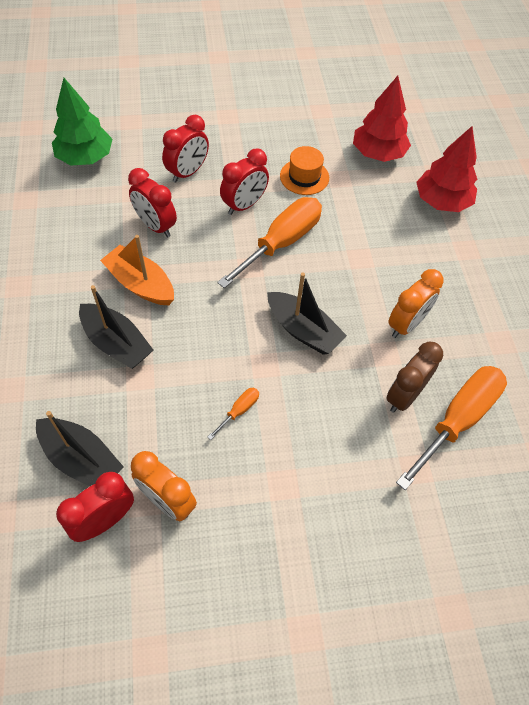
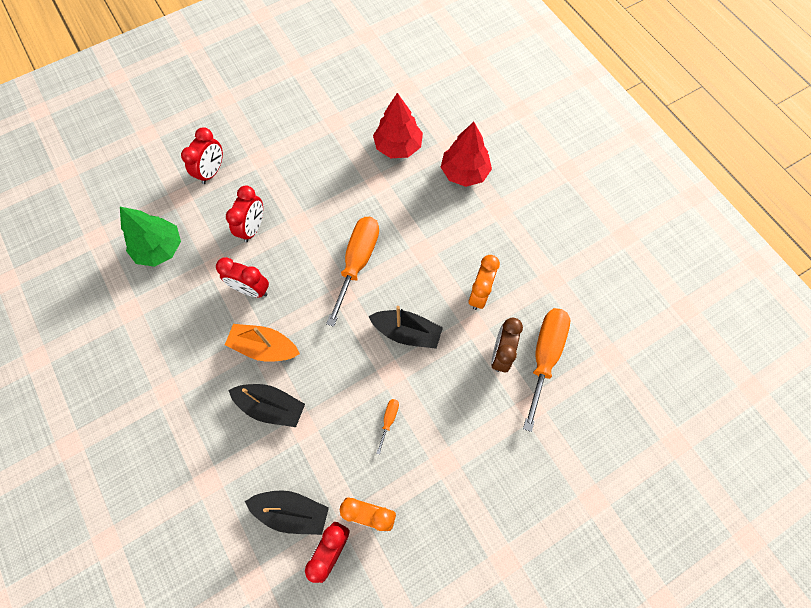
camera: 20 degrees left, 10 degrees up
red clock [220,148,269,215] -> red clock moved to [181,127,223,184]
orange hat [280,146,329,195] -> none

